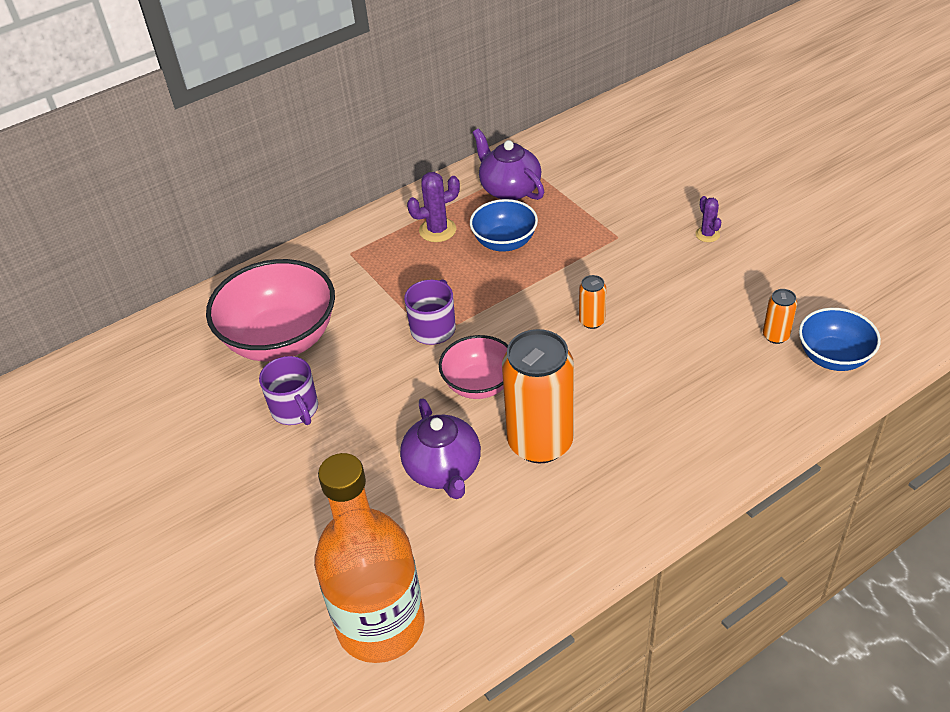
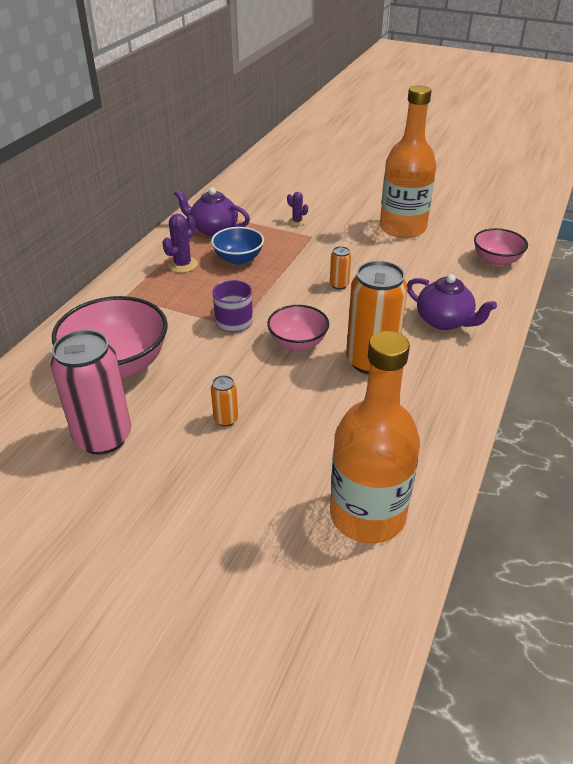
camera: 35 degrees left, 5 degrees down
purple mug [259,356,318,425] -> none
purple teapot [400,398,481,499] -> purple teapot moved to [407,274,497,330]
purple cactus [695,196,721,242] -> purple cactus moved to [287,192,308,226]
orange can [763,289,797,344] -> orange can moved to [211,375,238,426]
blue bowl [799,308,881,371] -> pink bowl [474,228,528,266]
none -> pink can [51,330,131,455]
none -> orange bottle [380,85,436,238]

